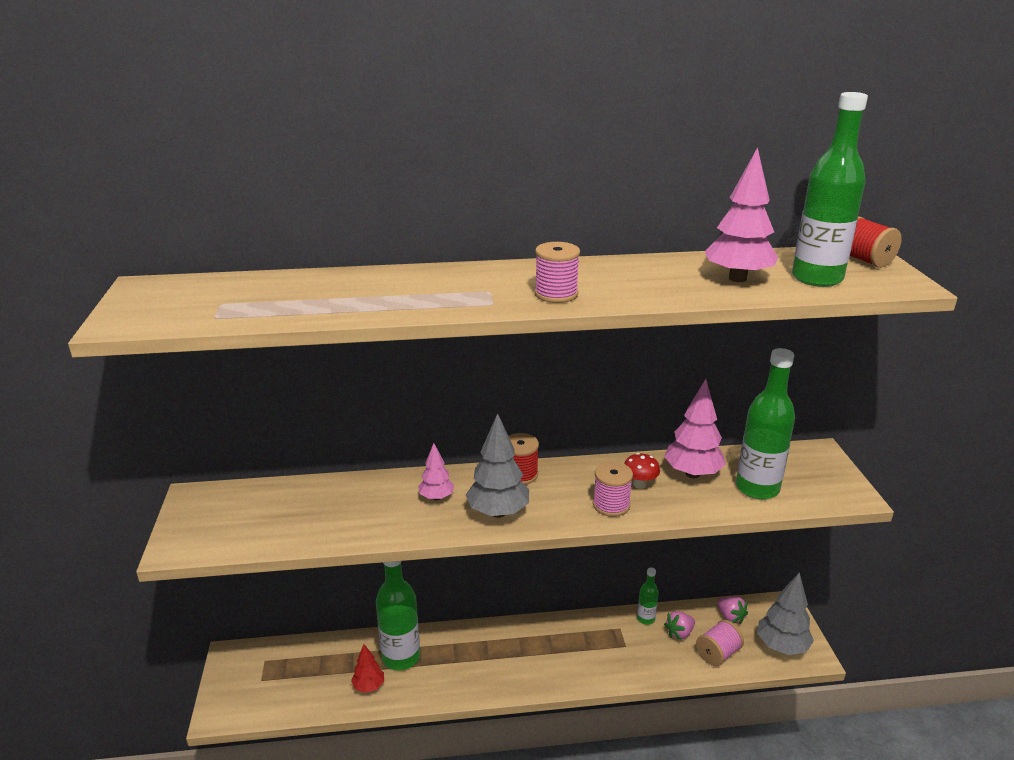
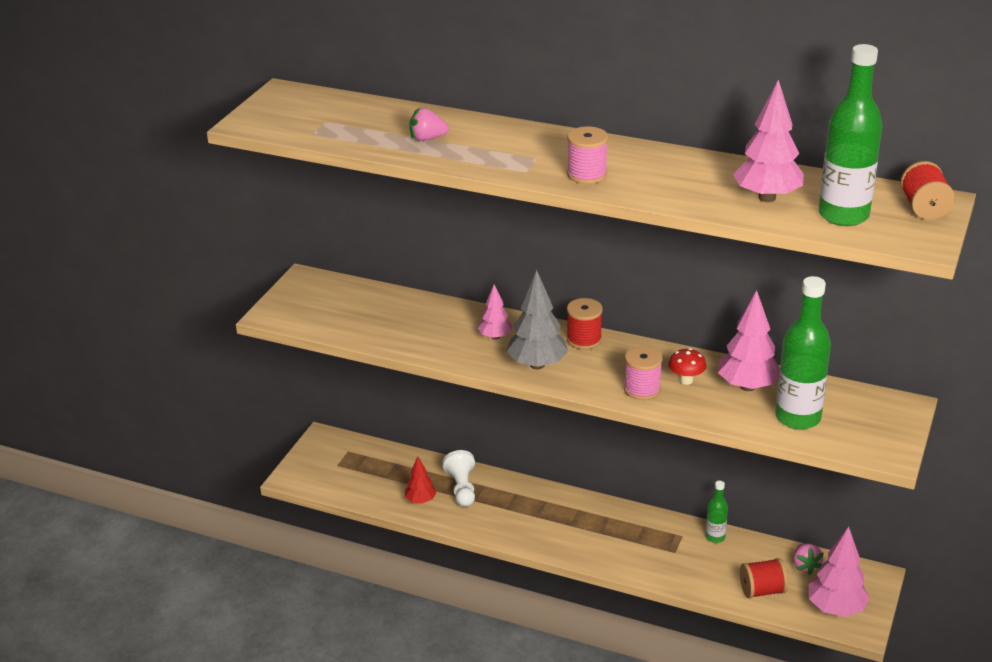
camera: 30 degrees right, 5 degrees up
green bottle [376,561,420,670] -> white pawn [442,450,475,507]
pink strawberry [664,611,695,640] -> pink strawberry moved to [410,108,449,141]
pink spool [696,620,744,666] -> red spool [740,558,788,598]
grey tree [757,572,814,655] -> pink tree [809,527,870,617]

